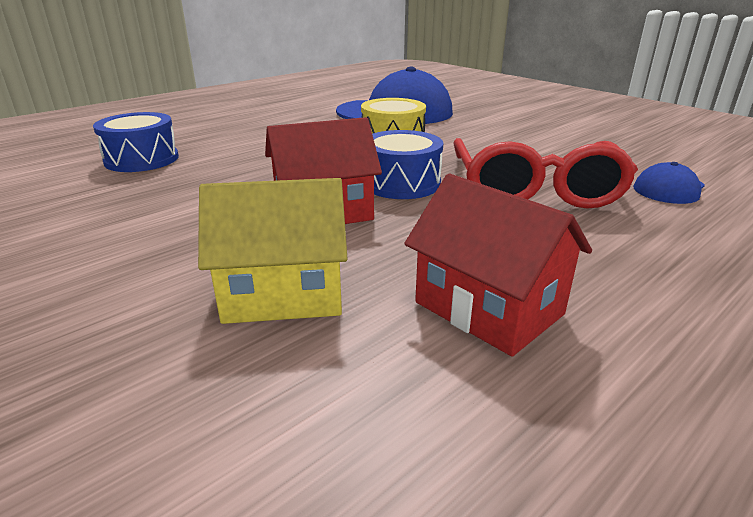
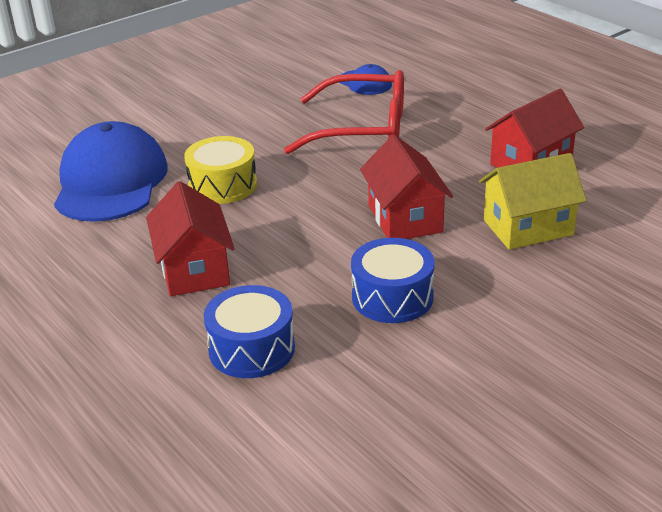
camera: 85 degrees left, 5 degrees up
yellow house [198,178,348,324] -> yellow house turned 75 degrees clockwise [479,153,587,250]
blue drum [372,130,443,199] -> blue drum moved to [351,238,434,323]
none -> red house [146,181,235,296]

